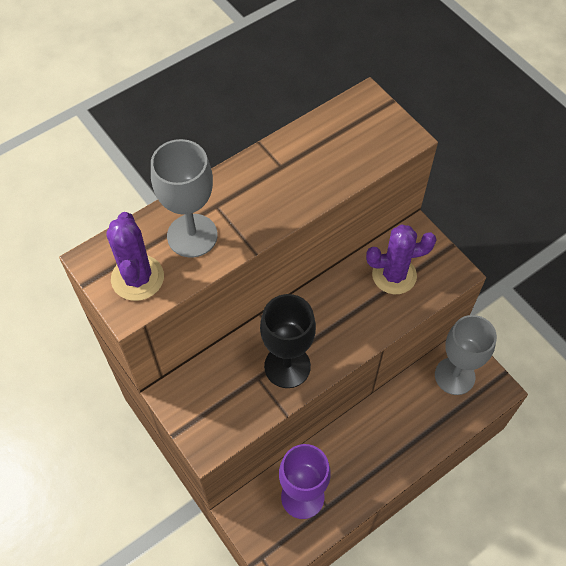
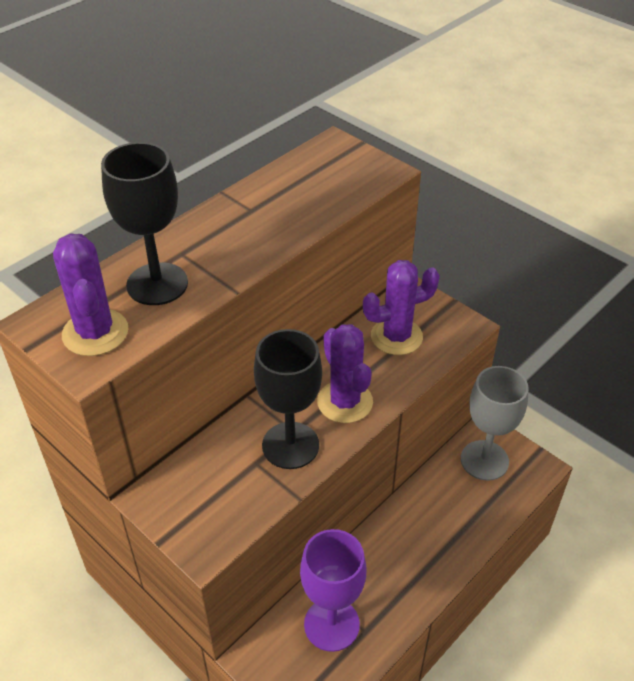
camera: 10 degrees left, 15 degrees down
grey goblet [151,139,218,258] -> black goblet [101,142,188,305]
none -> purple cactus [317,324,373,423]

